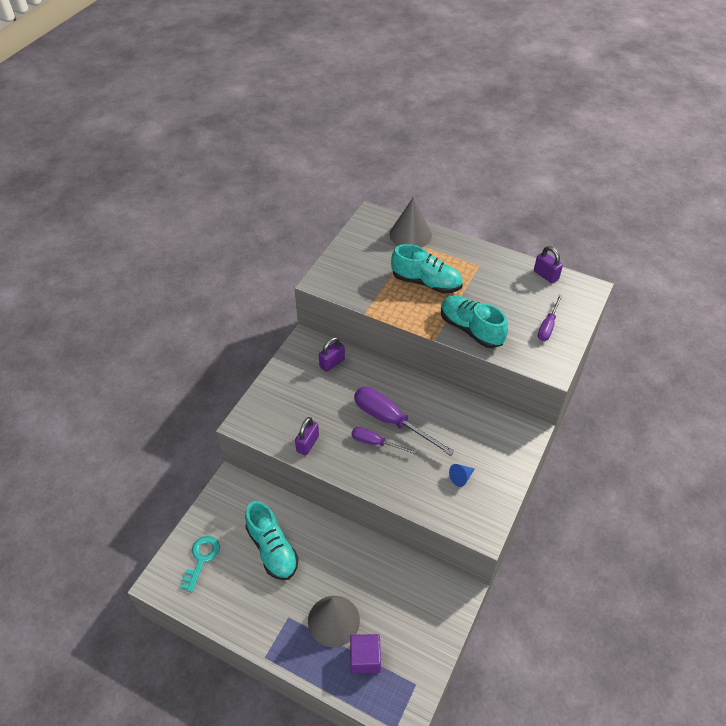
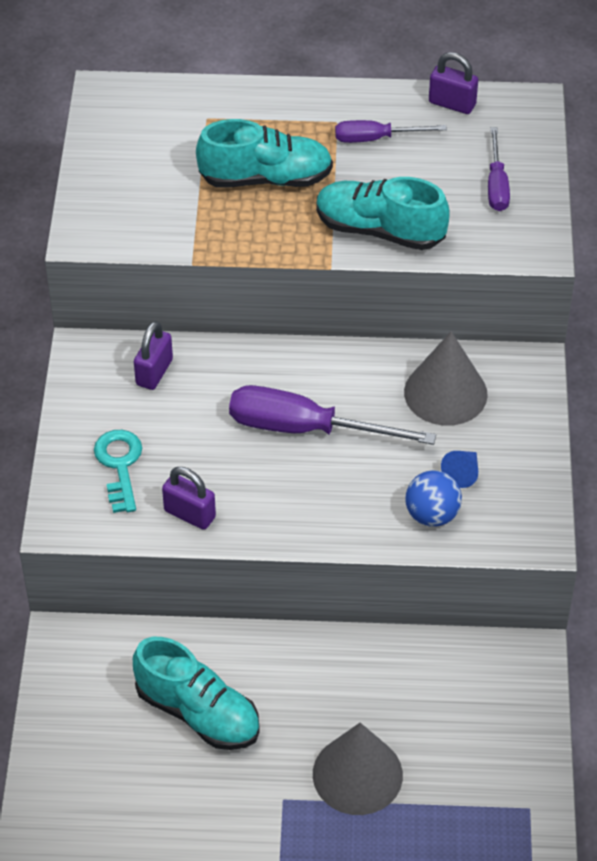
camera: 25 degrees left, 0 degrees up
turquoise key [180,536,220,592] -> turquoise key moved to [94,430,142,513]
purple padlock [295,417,319,455] -> purple padlock turned 60 degrees counterclockwise [162,467,216,530]
purple cube [350,634,381,674] -> none
purple screwdriver [351,427,417,454] -> purple screwdriver moved to [335,120,447,143]
grey cone [390,198,432,248] -> grey cone moved to [404,331,488,426]
none -> blue ball [405,471,462,527]

